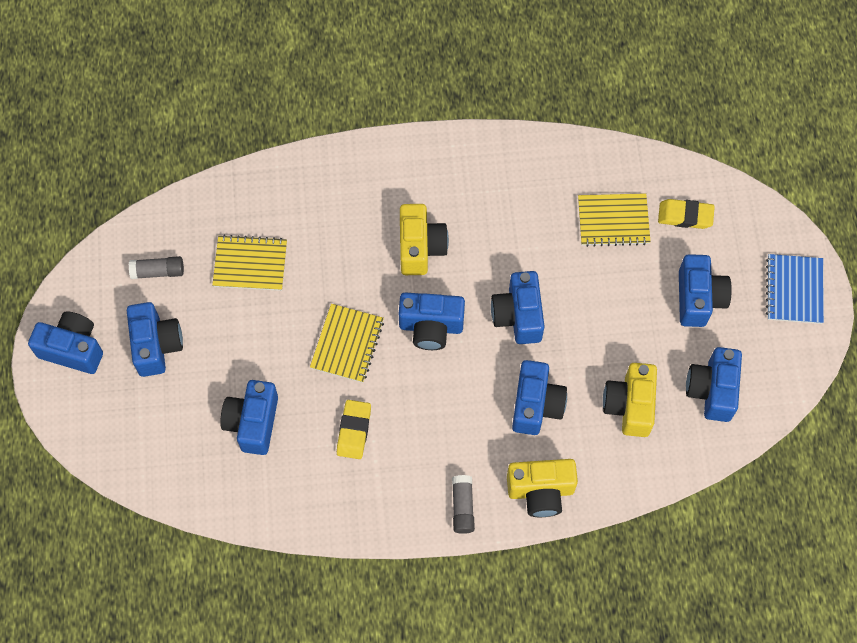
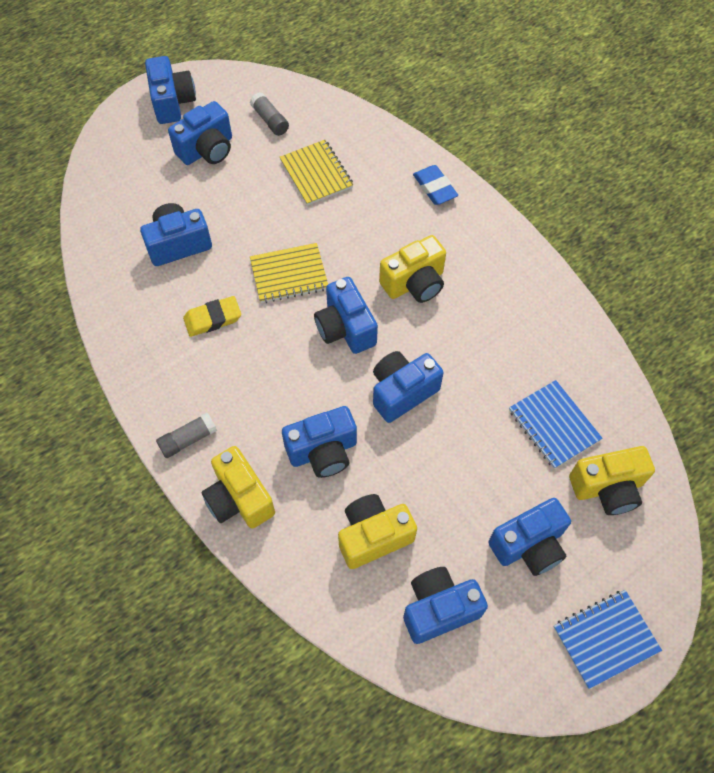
camera: 60 degrees right, 5 degrees down
yellow notebook [578,193,651,247] -> blue notebook [509,380,603,469]
yellow eraser [658,199,715,229] -> yellow camera [569,446,655,515]
none -> blue eraser [413,165,458,205]

